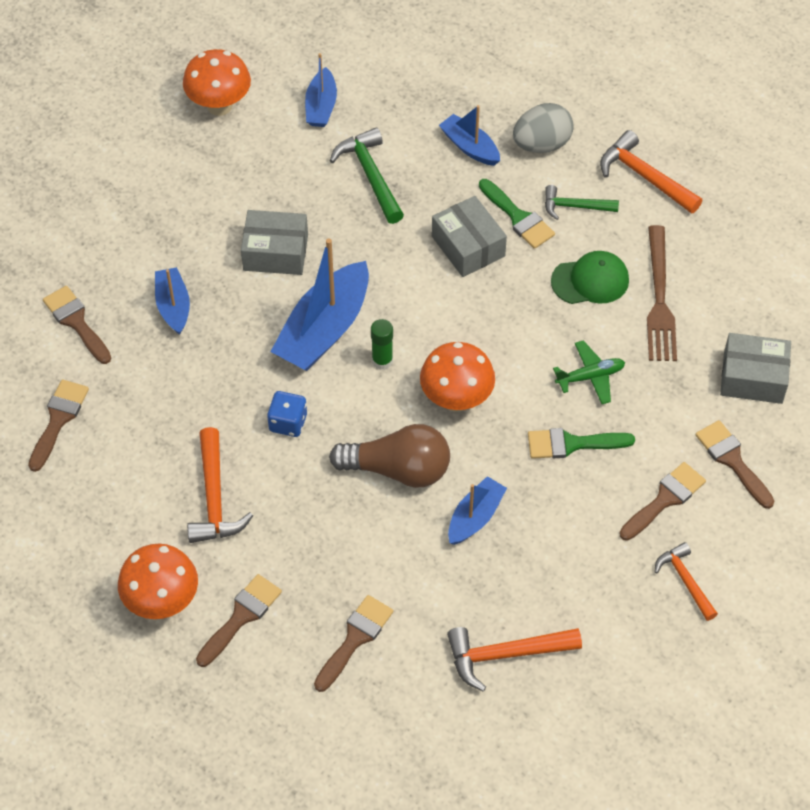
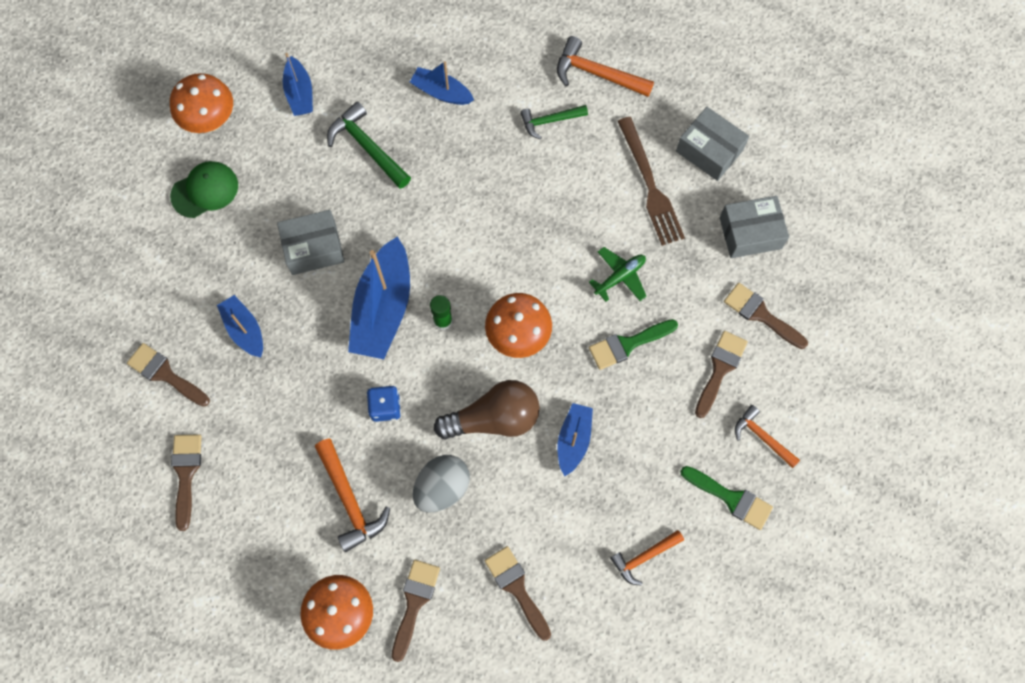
camera: 20 degrees left, 15 degrees up
brown brush [314,595,393,692] -> brown brush turned 45 degrees counterclockwise [485,546,551,641]
grey box [432,196,507,277] -> grey box moved to [676,107,749,181]
orange hammer [447,627,582,691] -> orange hammer [610,530,684,586], size x0.66
green brush [479,179,555,249] -> green brush moved to [680,466,773,530]
grey egg [513,103,574,153] -> grey egg moved to [413,455,470,513]
green cap [551,251,629,304] -> green cap moved to [170,161,238,218]

